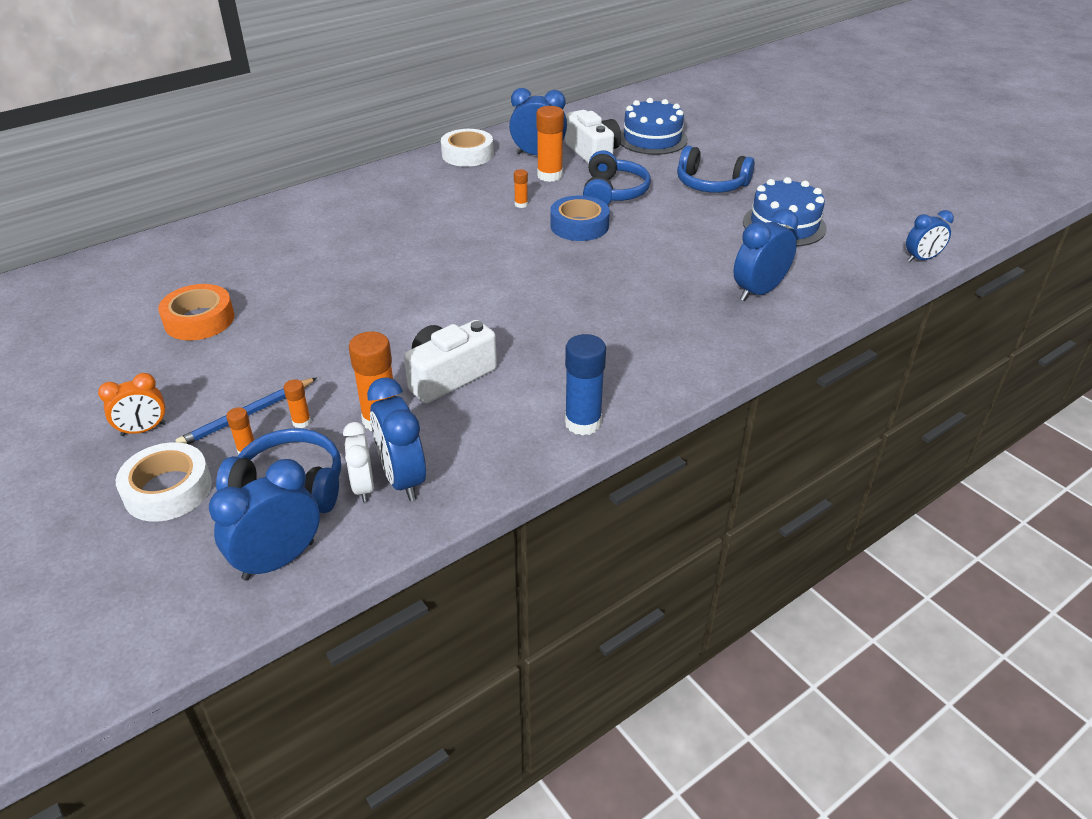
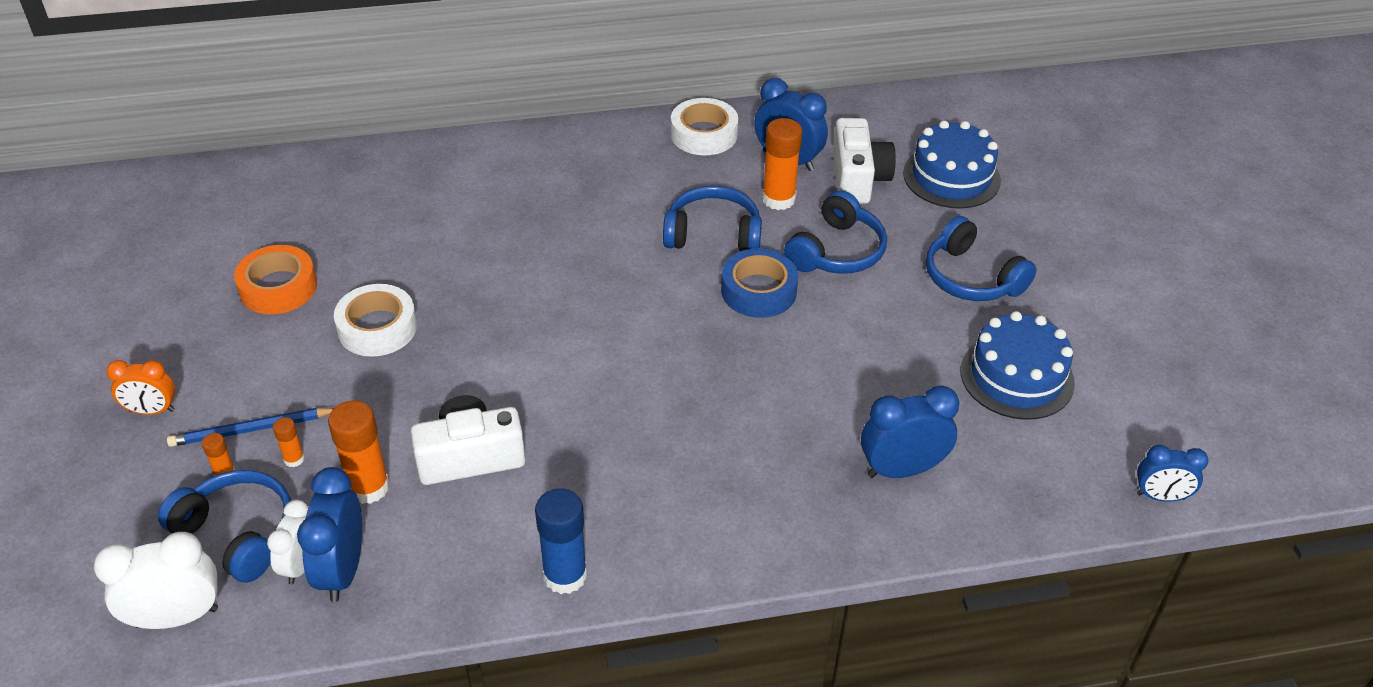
camera: 25 degrees right, 5 degrees up
white tape [116,442,212,522] -> white tape moved to [334,284,417,357]
blue clock [209,459,320,581] -> white clock [94,532,218,629]
orange glue stick [514,169,528,208] -> blue headphones [663,186,762,251]

